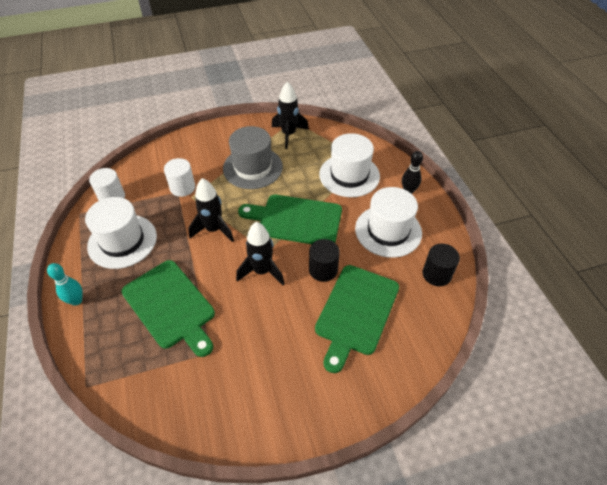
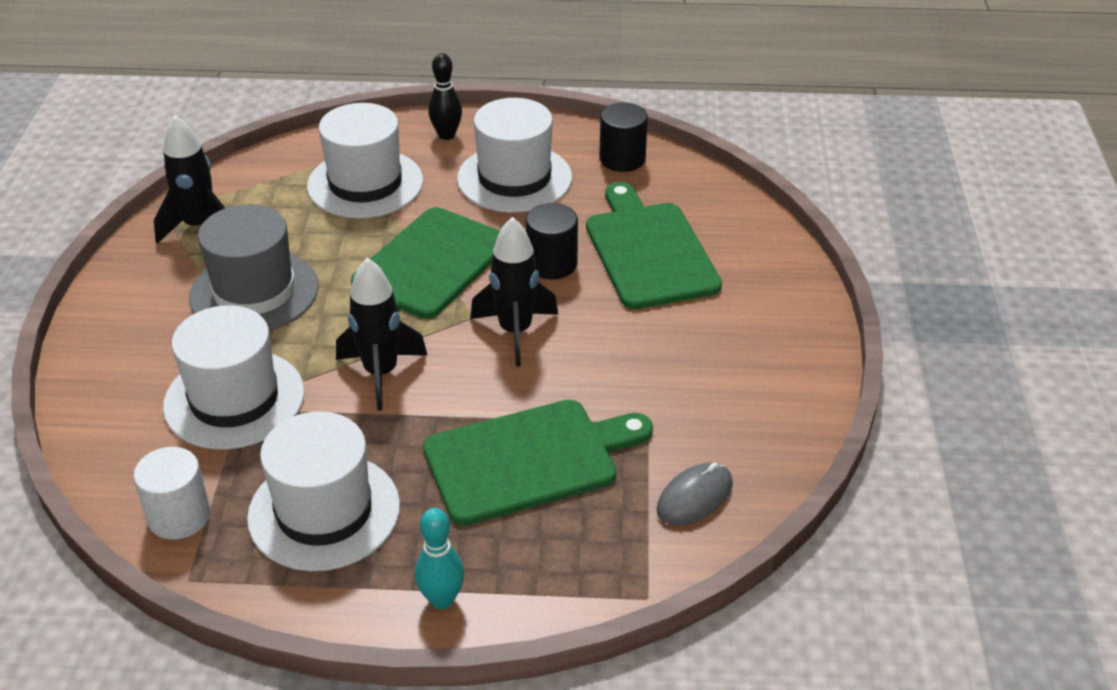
camera: 70 degrees left, 10 degrees down
white cylinder [164,158,195,197] -> white hat [163,305,305,449]
green cutting board [315,265,399,373] -> green cutting board turned 150 degrees counterclockwise [586,182,722,309]
none -> grey mouse [656,462,733,525]

